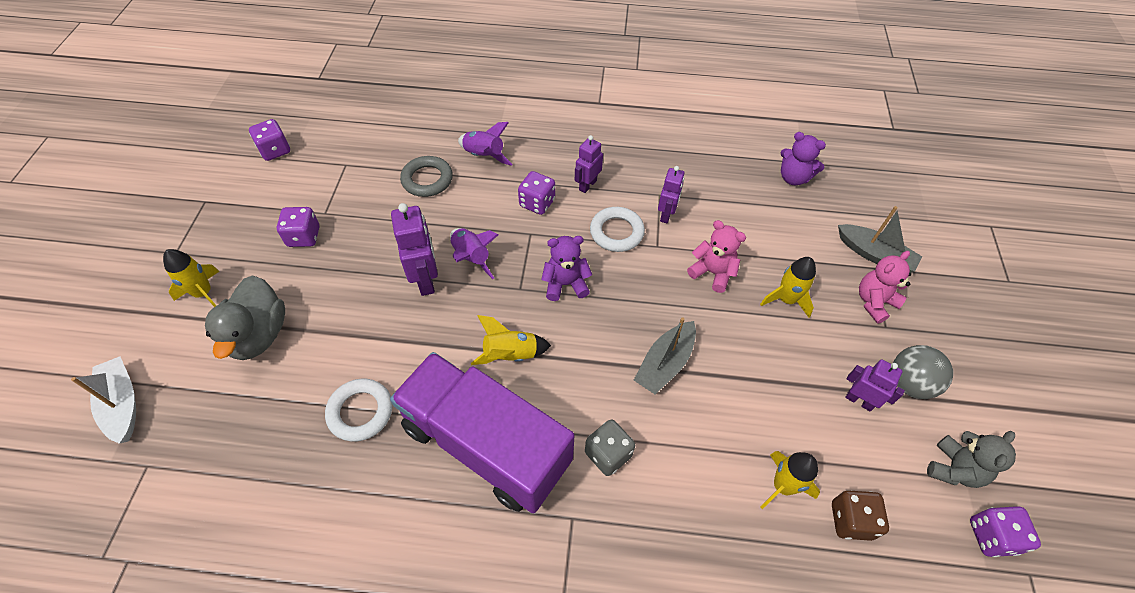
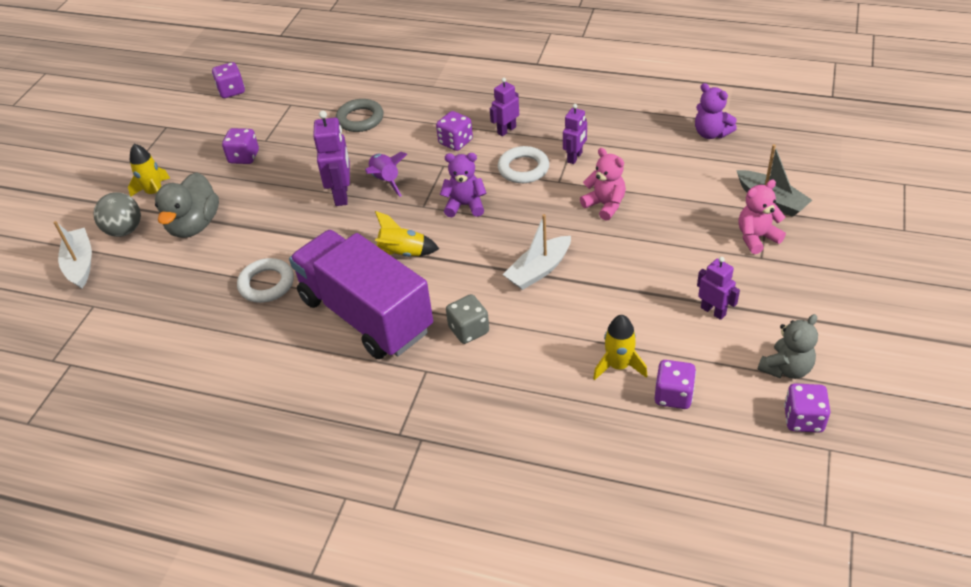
camera: 15 degrees right, 10 degrees down
purple rocket [458,122,512,166] -> none
grey boat [634,317,696,394] -> white boat [503,214,571,290]
yellow rocket [760,257,816,318] -> none
brown dice [832,490,889,541] -> purple dice [654,360,696,409]
grey ball [893,345,953,399] -> grey ball moved to [93,192,141,237]

